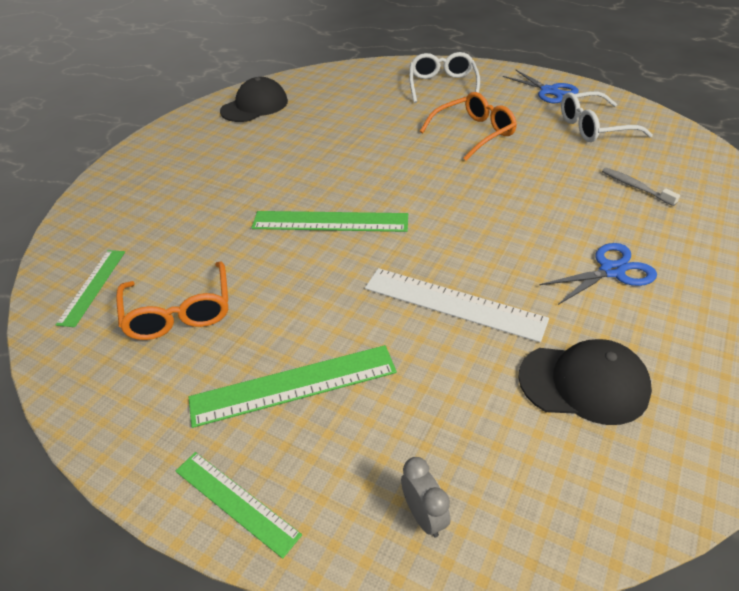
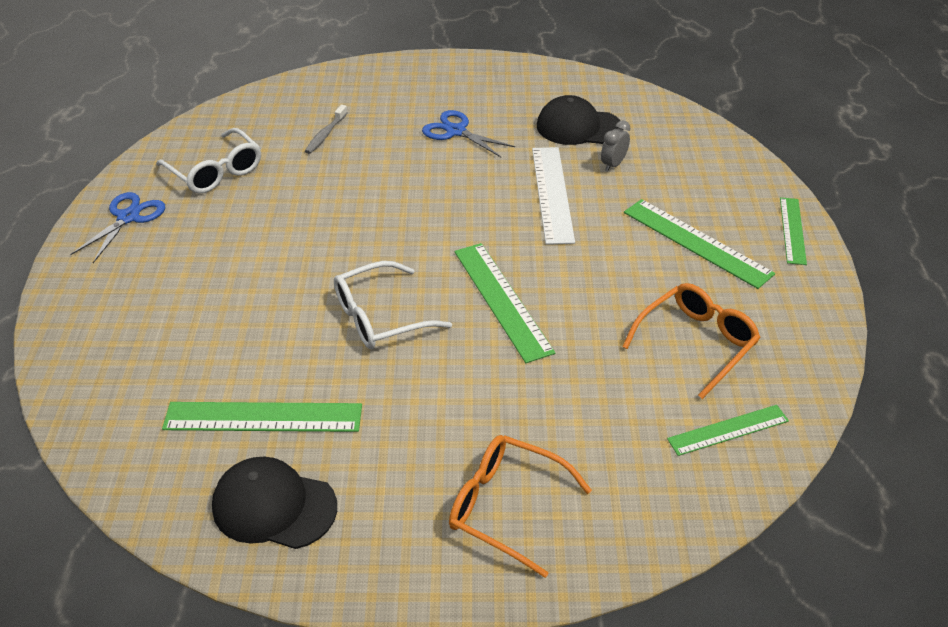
camera: 120 degrees left, 0 degrees up
grey clock [401,457,450,537] -> grey clock moved to [601,120,630,172]
white glasses [409,52,480,103] -> white glasses moved to [334,261,452,349]
orange glasses [420,92,517,161] -> orange glasses moved to [449,435,592,578]
black cap [518,339,652,425] -> black cap turned 60 degrees counterclockwise [537,95,623,145]
none -> green ruler [162,402,362,432]

